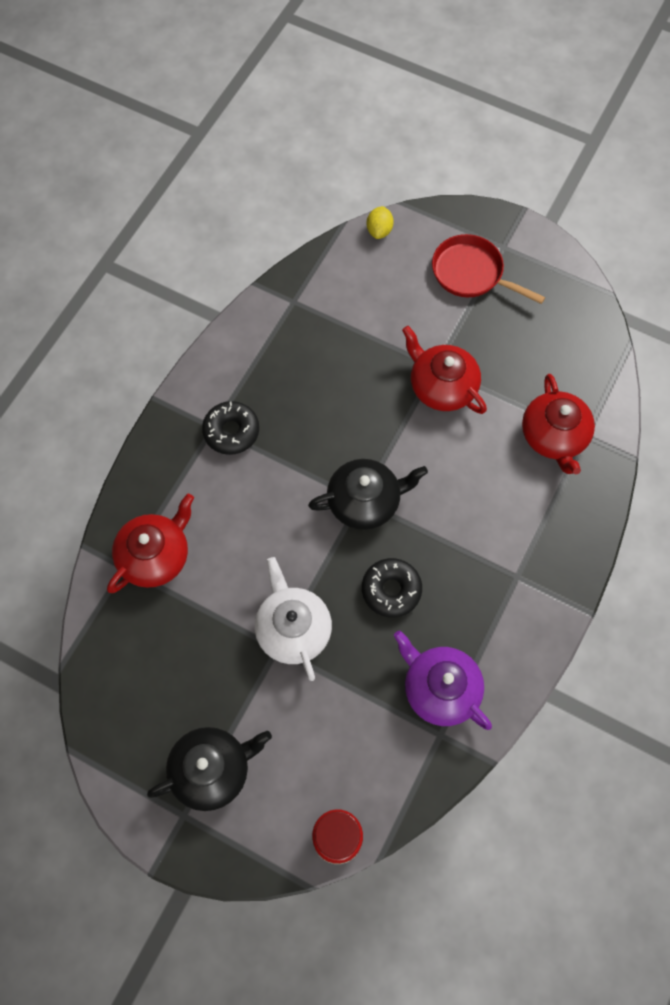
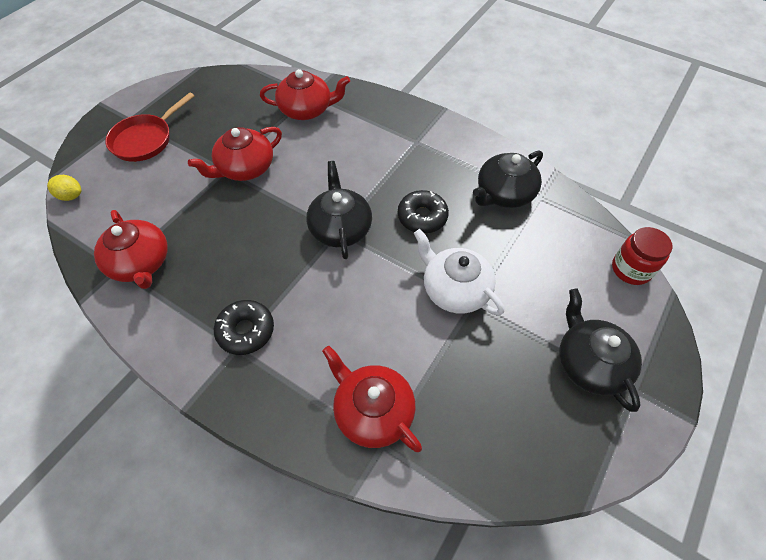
camera: 85 degrees left, 10 degrees down
white teapot [255,557,332,681] -> white teapot turned 60 degrees clockwise [414,229,504,316]
purple teapot [393,630,492,730] -> black teapot [473,151,543,208]
none -> red teapot [94,210,168,289]

